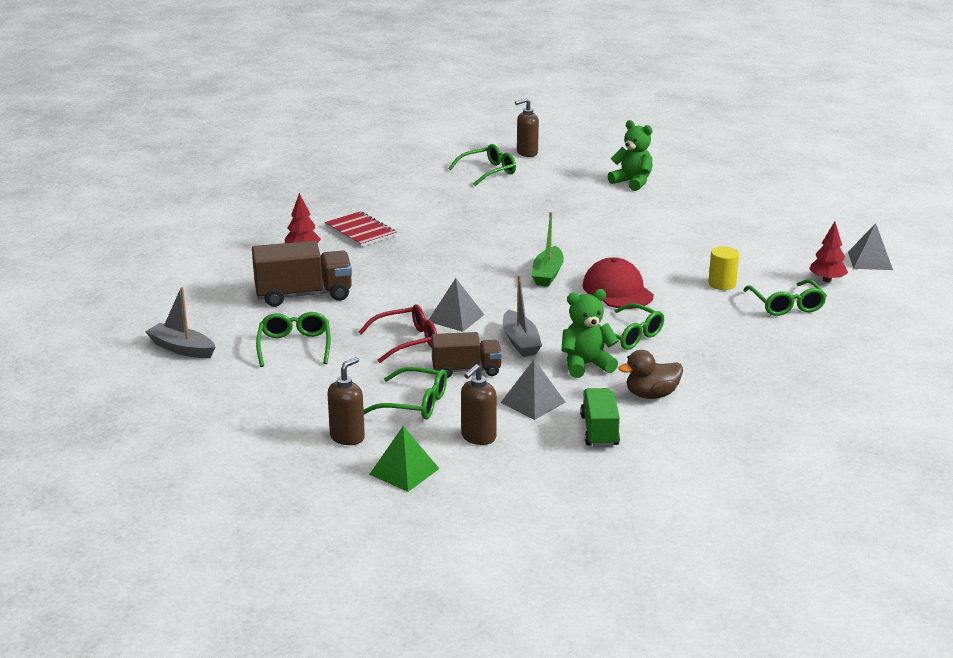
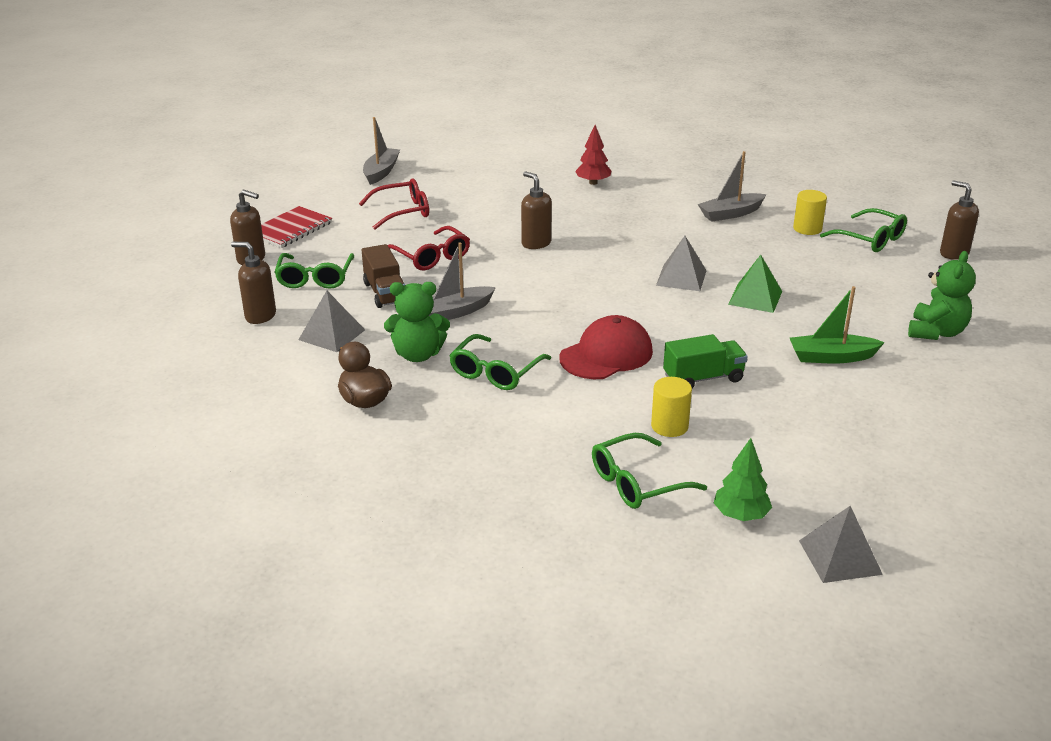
camera: 75 degrees right, 5 degrees up
brown truck [252,241,352,307] -> none
green glasses [256,312,331,367] -> red glasses [359,178,429,230]
red notebook [325,211,397,247] -> red notebook moved to [261,206,332,248]
green pyramid [369,426,439,492] -> green pyramid moved to [728,255,782,313]
grey pyramid [429,278,484,332] -> grey pyramid moved to [656,236,707,291]
green boat [532,212,564,287] -> green boat moved to [790,286,885,363]
green teddy bear [561,289,619,378] -> green teddy bear turned 120 degrees clockwise [384,282,450,362]
green truck [580,388,620,447] -> green truck moved to [663,334,748,388]
red tree [809,222,848,282] -> green tree [714,438,772,521]
none -> brown soap dispenser [521,171,552,249]
none -> grey boat [698,151,767,222]
none -> yellow cylinder [793,190,827,235]

